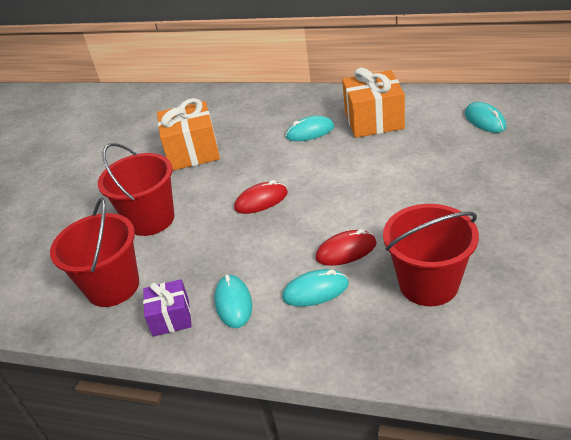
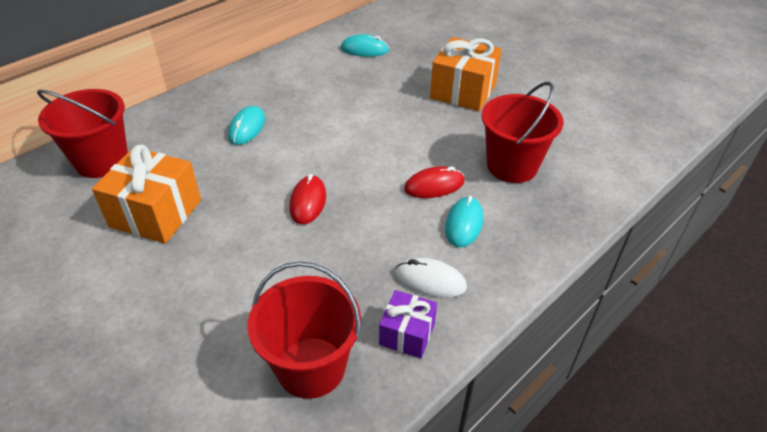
camera: 65 degrees left, 5 degrees up
red bucket [98,143,175,236] -> red bucket moved to [37,89,128,178]
turquoise mouse [214,275,252,328] -> white mouse [395,258,467,298]
red mouse [315,229,377,266] -> red mouse turned 60 degrees clockwise [404,166,465,198]
orange gift [342,67,405,138] -> orange gift moved to [430,37,502,111]

